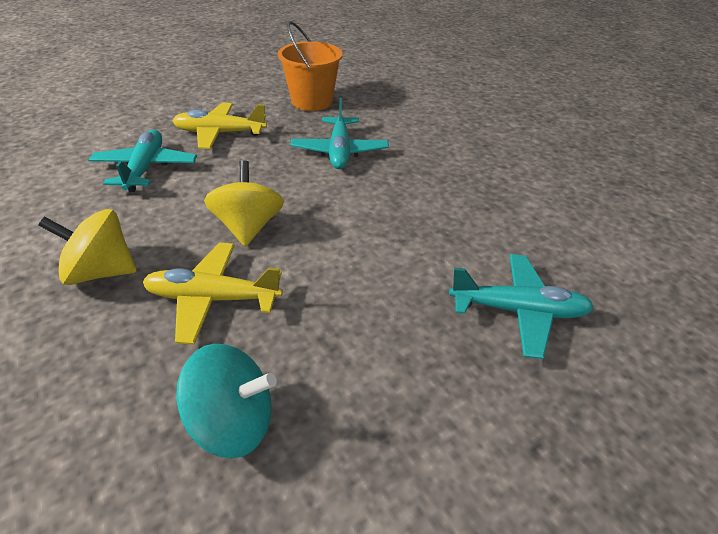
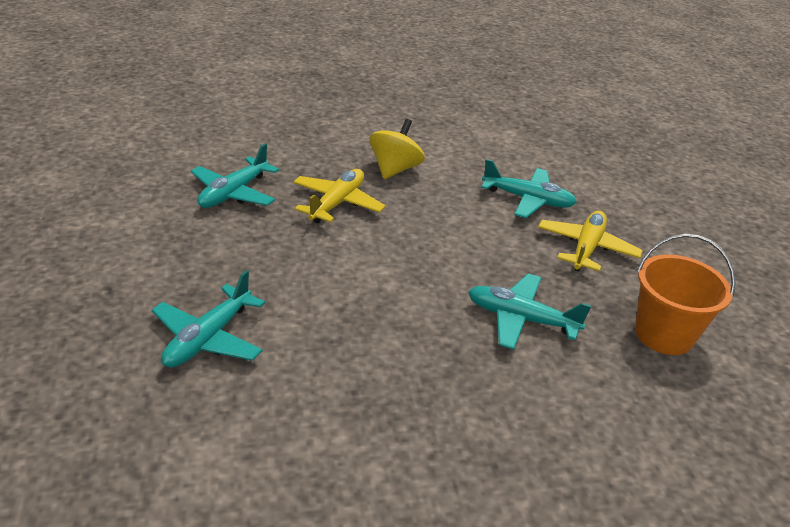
camera: 110 degrees right, 5 degrees down
turquoise spinning top [176,344,277,459] -> turquoise plane [191,143,279,208]
yellow spinning top [204,160,284,247] -> none

